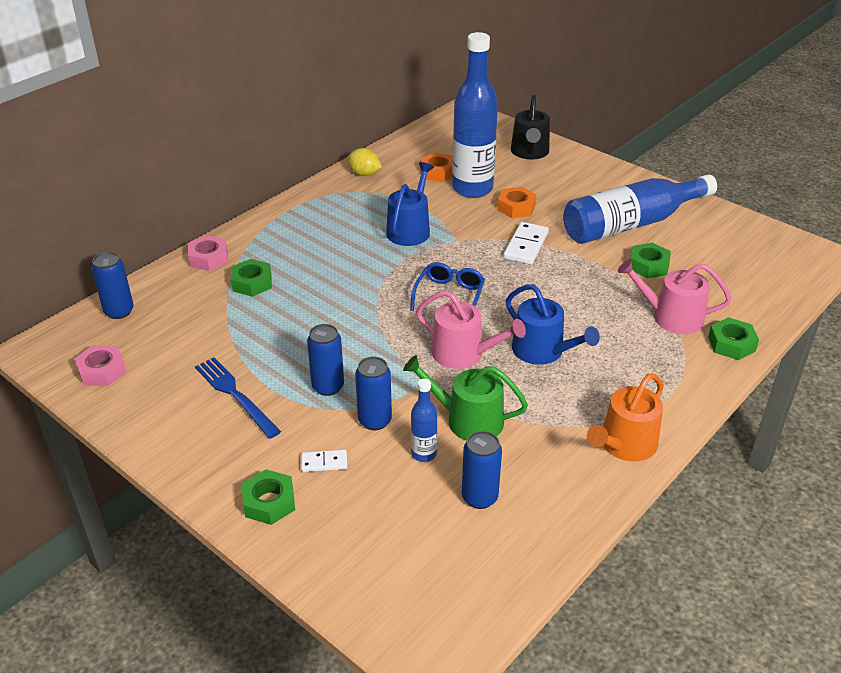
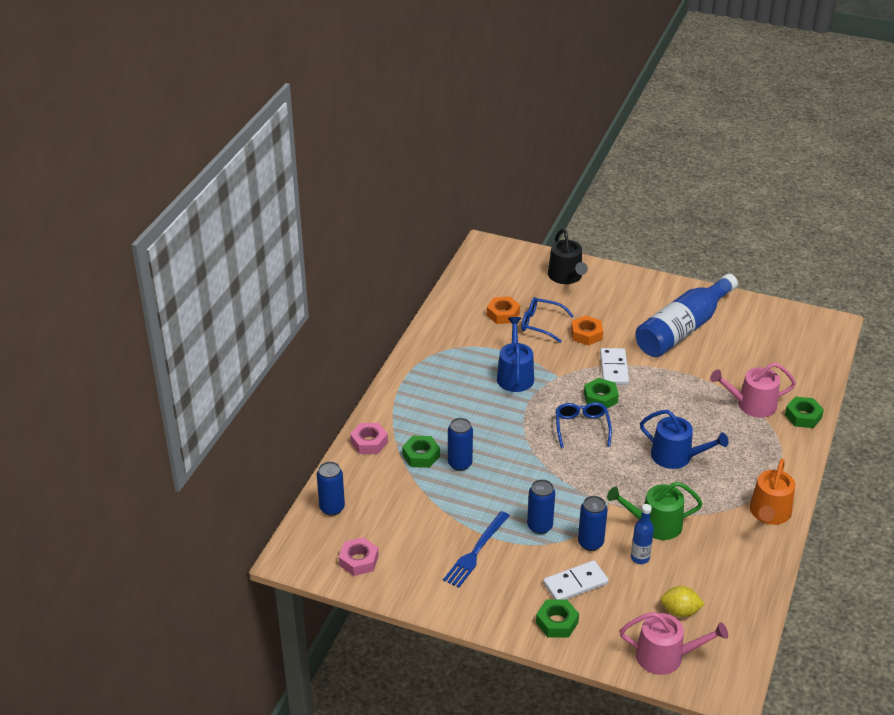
camera: 20 degrees left, 0 degrees up
blue fork [195,357,281,439] -> blue fork turned 90 degrees counterclockwise [443,511,510,588]
white domino [301,450,347,472] -> white domino [543,560,609,599], size x1.73
yellow lemon [347,148,382,176] -> yellow lemon moved to [660,586,705,617]
pink watering can [416,290,526,369] -> pink watering can moved to [620,612,728,675]
blue bottle [452,32,498,198] -> blue glasses [521,297,574,343]
blue can [462,431,502,509] -> blue can moved to [448,418,473,471]
green nut [631,243,671,279] -> green nut moved to [584,378,619,409]

